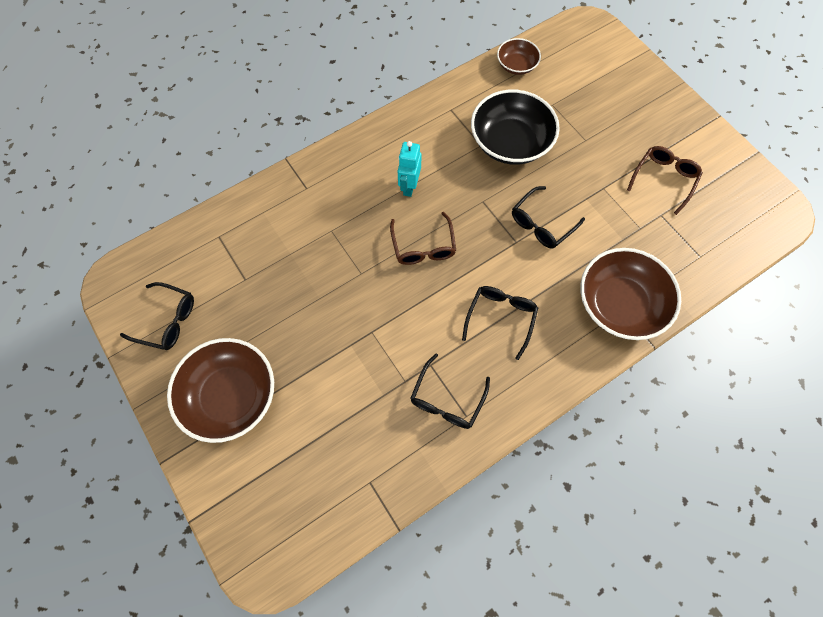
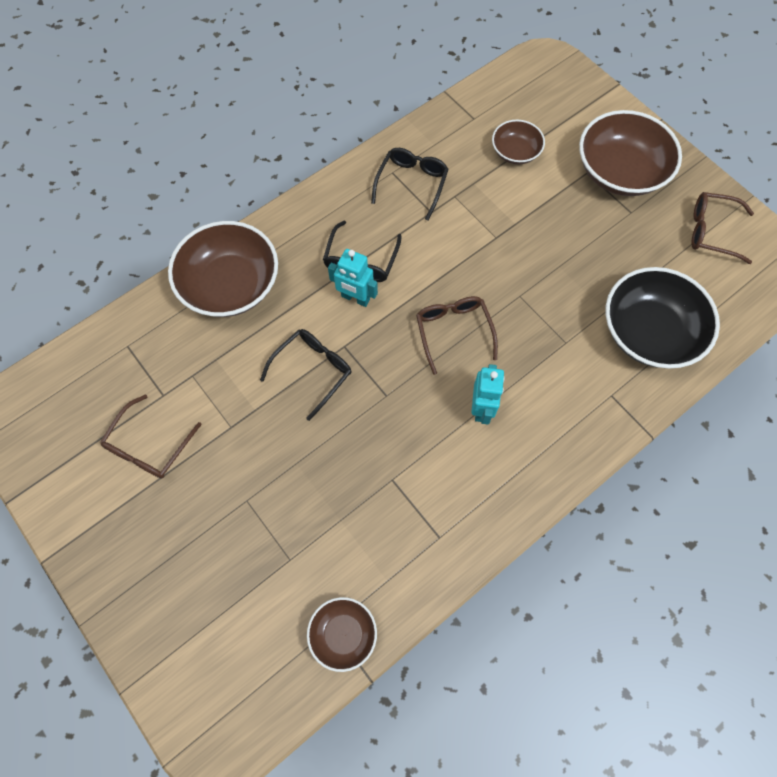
camera: 175 degrees right, 0 degrees up
black glasses [120,282,194,350] -> brown glasses [691,192,754,264]
black bowl [471,90,560,165] -> black bowl moved to [606,267,720,369]
none -> turquoise robot [328,249,378,307]
none -> brown bowl [492,120,545,164]

